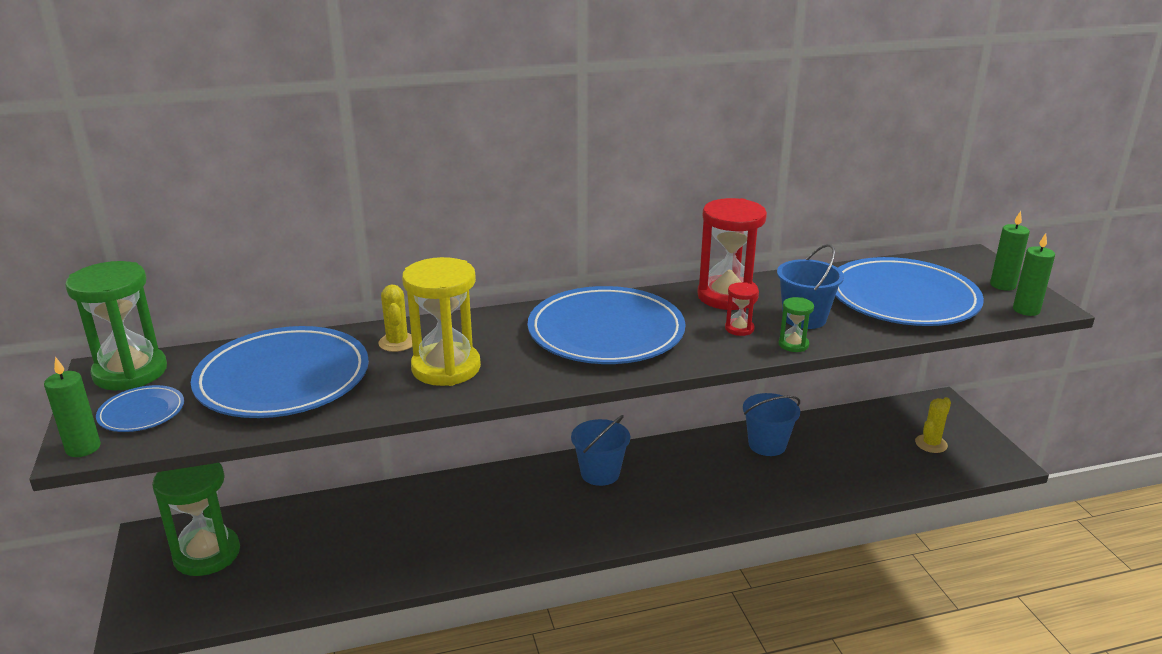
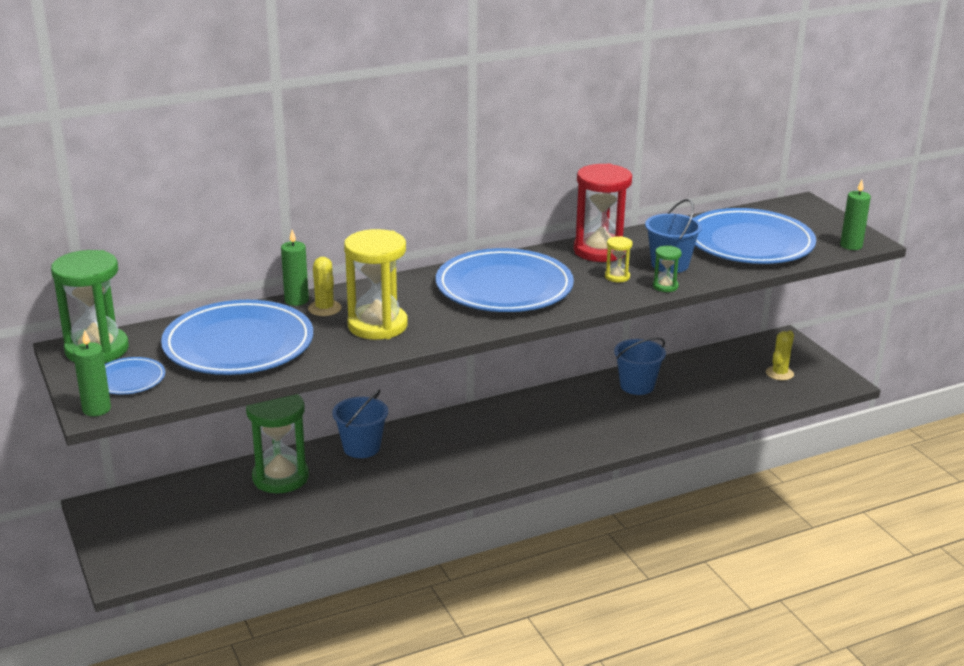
camera: 10 degrees left, 0 degrees up
green hourglass [152,463,240,576] -> green hourglass moved to [246,394,309,493]
blue bucket [571,415,630,486] -> blue bucket moved to [332,390,388,458]
red hourglass [725,282,758,336] -> yellow hourglass [605,236,632,282]
green candle [990,211,1030,291] -> green candle moved to [281,230,309,306]

